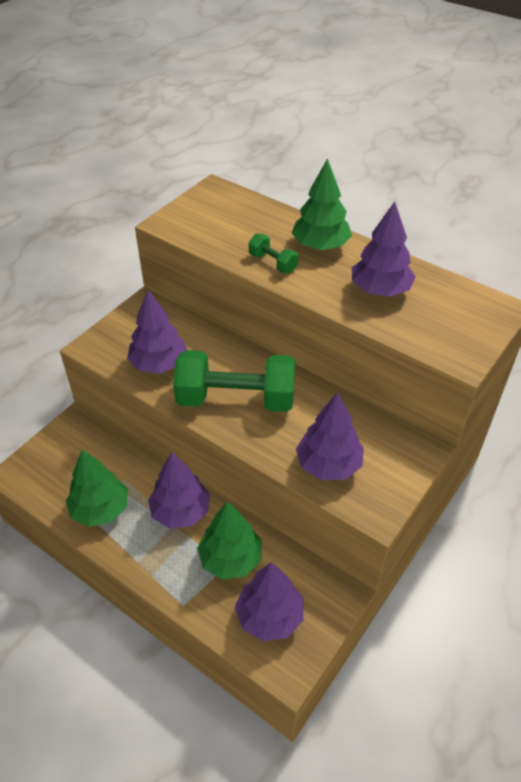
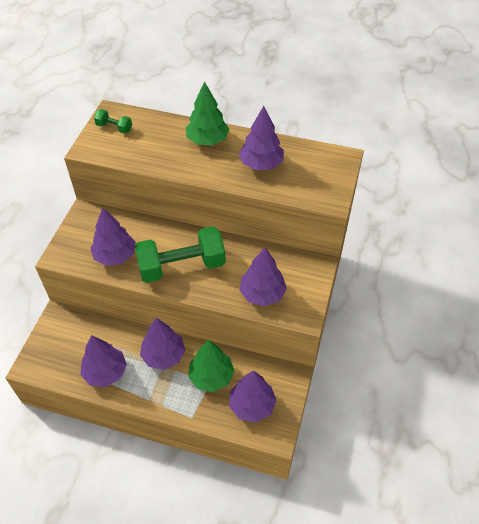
camera: 20 degrees left, 5 degrees up
green tree [66,450,128,527] -> purple tree [80,335,127,387]
green dumbbell [249,234,298,273] -> green dumbbell moved to [94,109,132,133]

